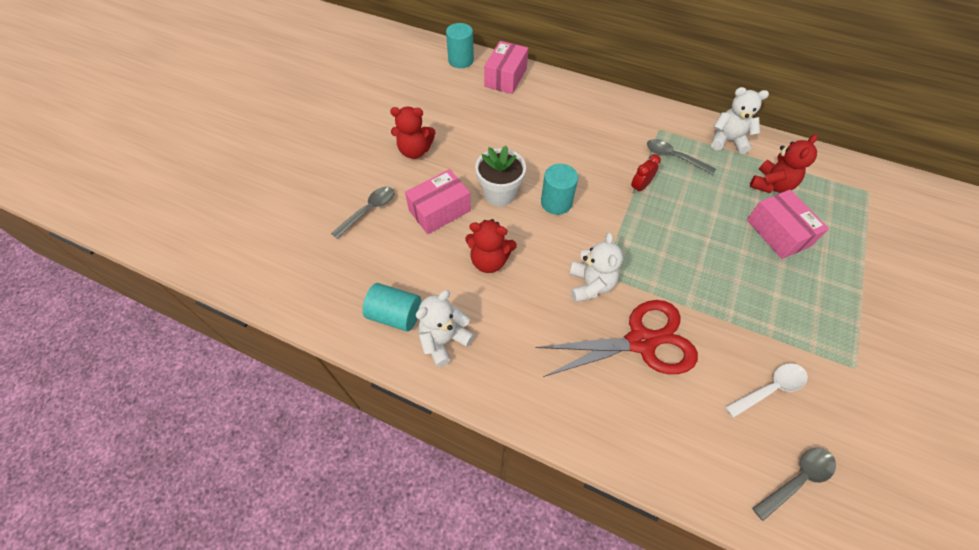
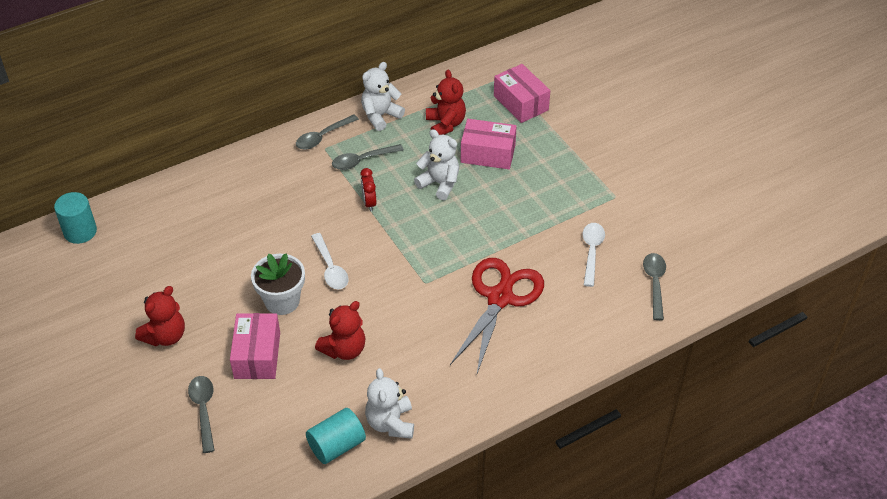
camera: 55 degrees left, 10 degrees down
pink box [484,41,528,94] -> pink box moved to [494,64,550,123]
turquoise cylinder [541,164,578,215] -> white spoon [311,233,348,289]
white teddy bear [569,232,623,302] -> white teddy bear moved to [414,129,459,200]
none -> grey spoon [296,114,359,150]

